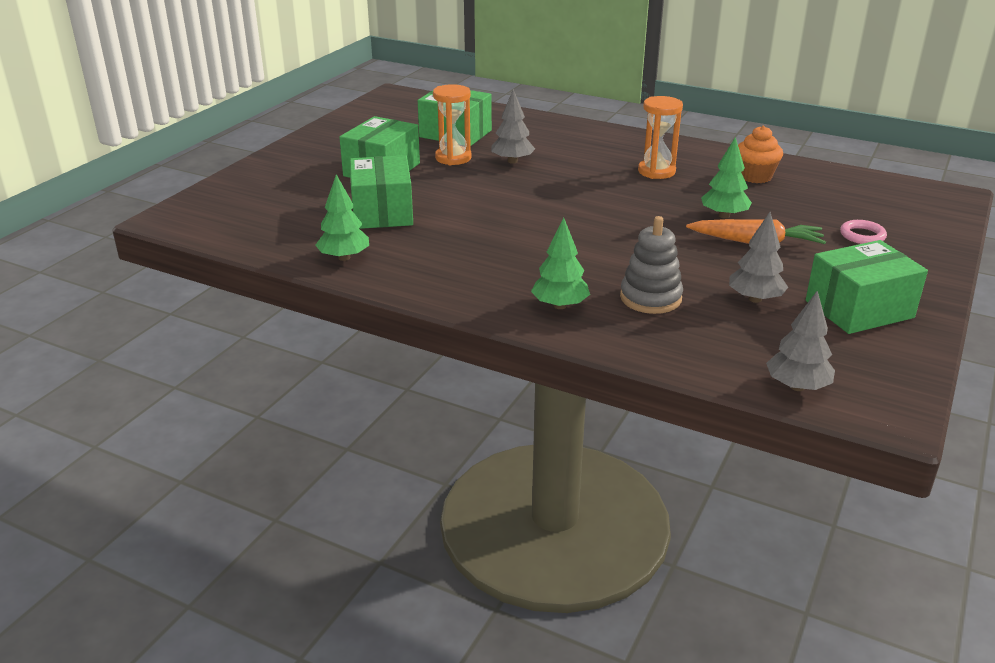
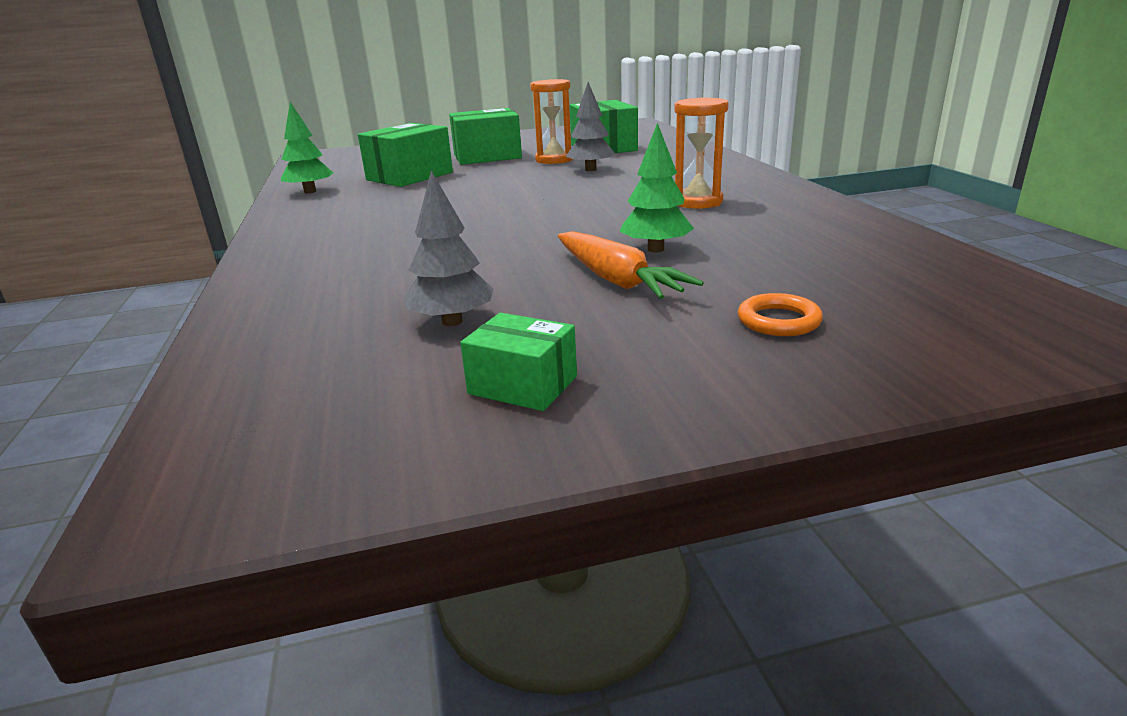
camera: 50 degrees right, 5 degrees down
green tree [531,217,590,309] -> none
grey stacking toy [620,216,683,314] -> none
orange cupcake [738,126,783,183] -> none
grey tree [766,291,835,391] -> none
green box [806,240,928,334] -> green box [460,313,577,411], size x0.58
pink ring [840,220,887,244] -> orange ring [738,293,823,336]

